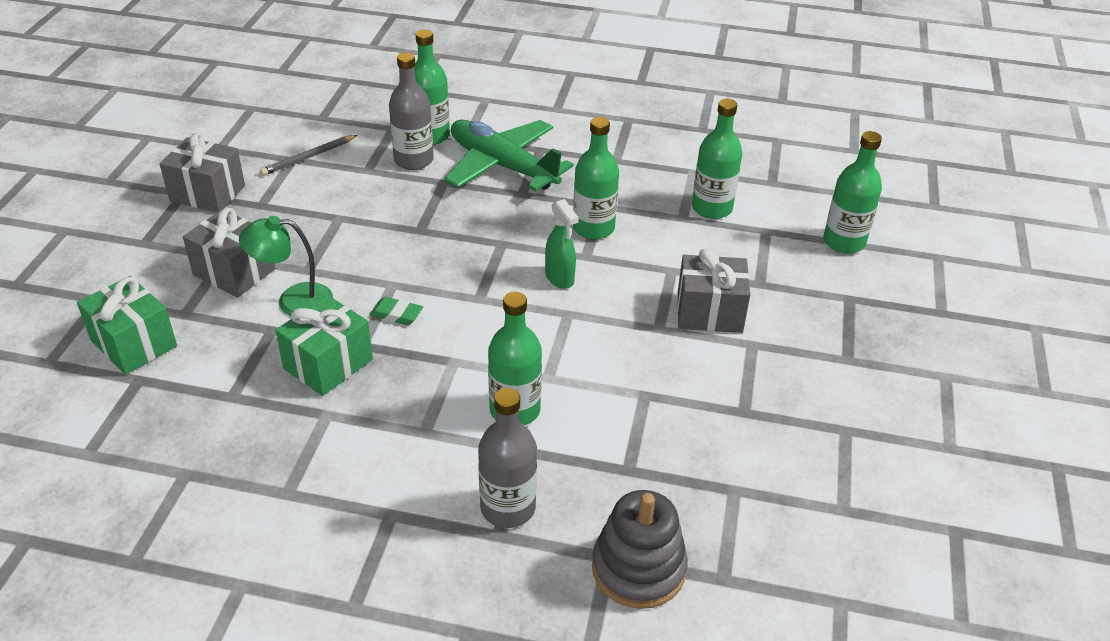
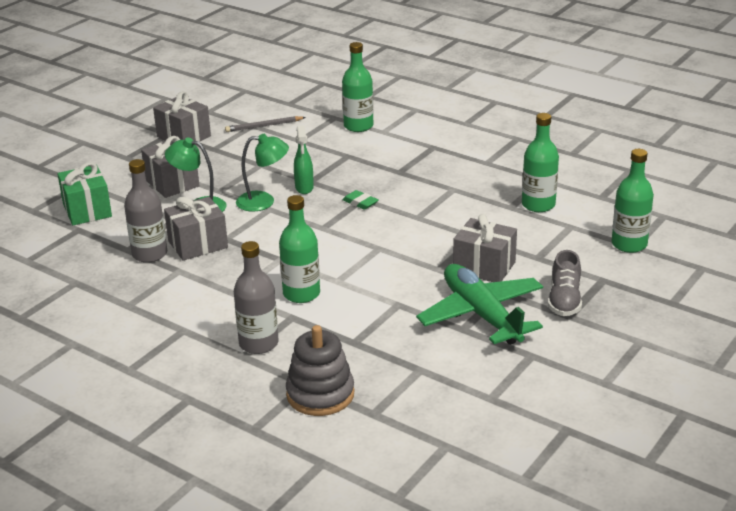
camera: 25 degrees right, 10 degrees down
green gift [275,295,373,396] -> grey gift [164,197,228,261]
green eraser [370,297,423,325] -> green eraser moved to [342,190,378,210]
grey bottle [389,52,434,170] -> grey bottle moved to [124,159,167,263]
green plane [445,120,574,191] -> green plane moved to [416,264,543,345]
green spray bottle [545,199,579,289] -> green spray bottle moved to [294,125,314,194]
green bottle [573,117,619,239] -> none
none -> green lamp [236,134,289,211]
none -> grey shoe [548,250,582,316]

